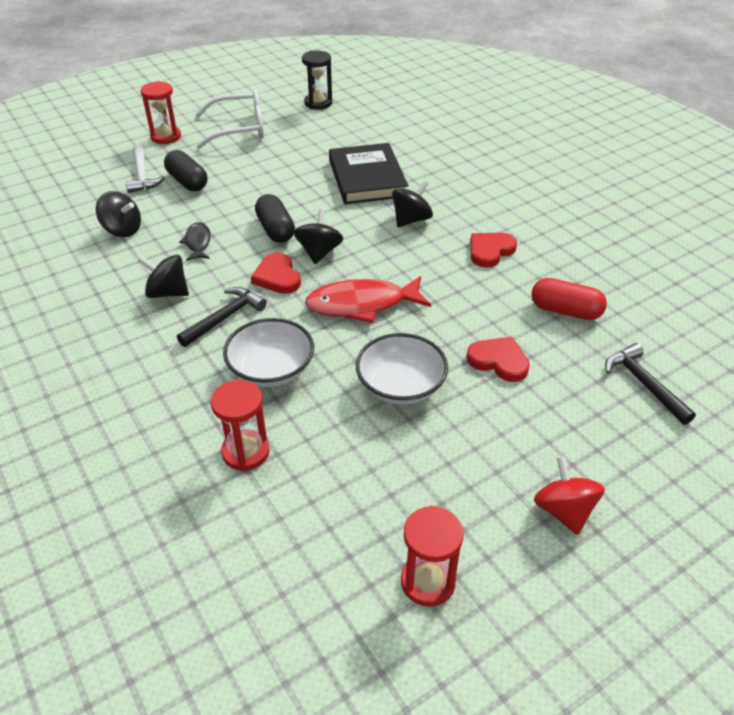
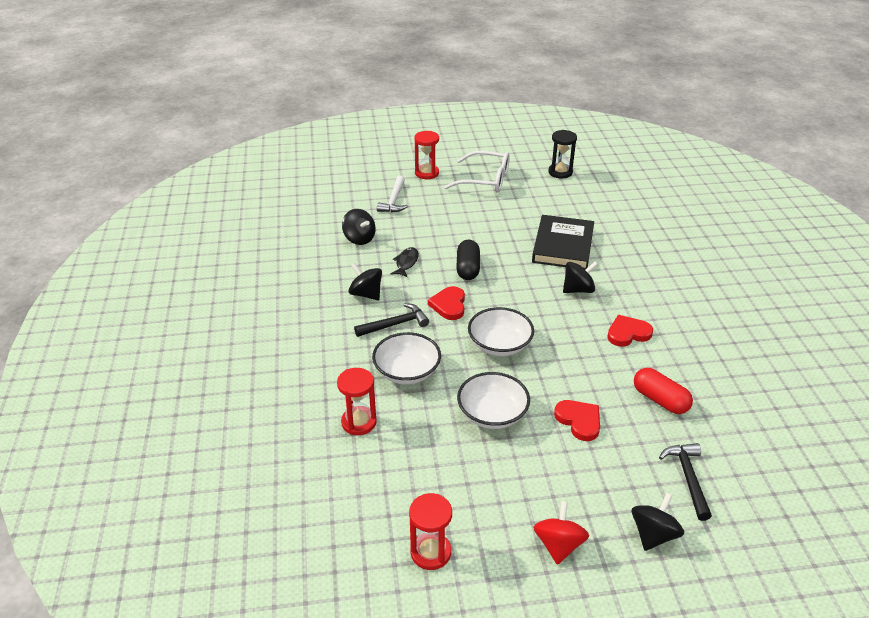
camera: 25 degrees right, 5 degrees down
black capsule [164,150,207,191] -> none
black spinning top [294,209,343,264] -> black spinning top moved to [632,493,684,551]
red fish [305,276,431,323] -> white bowl [468,307,534,356]

